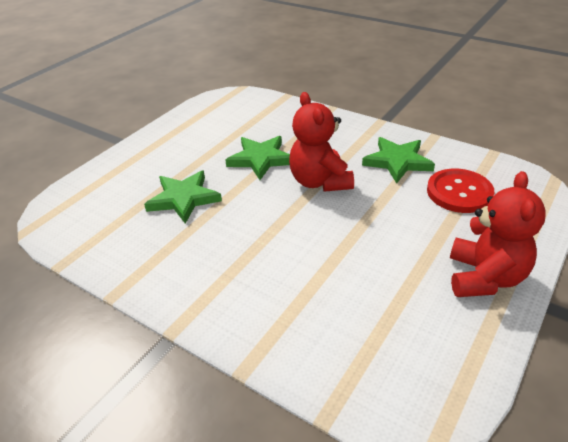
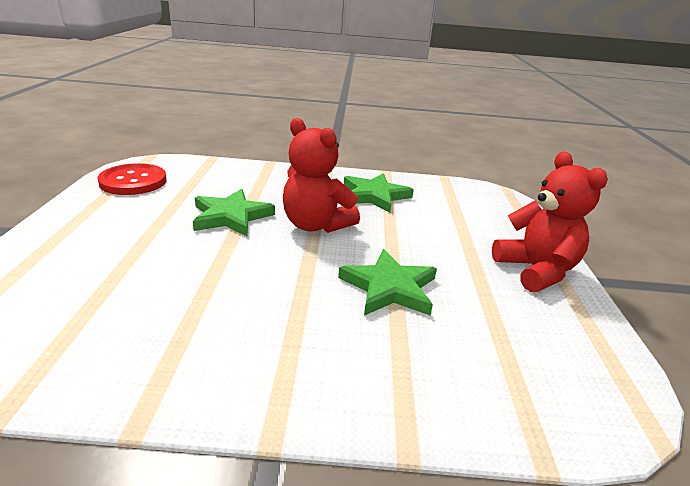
camera: 35 degrees left, 10 degrees down
green star [144,171,222,224] -> green star moved to [338,249,437,316]
red button [427,169,494,213] -> red button moved to [97,163,167,195]

